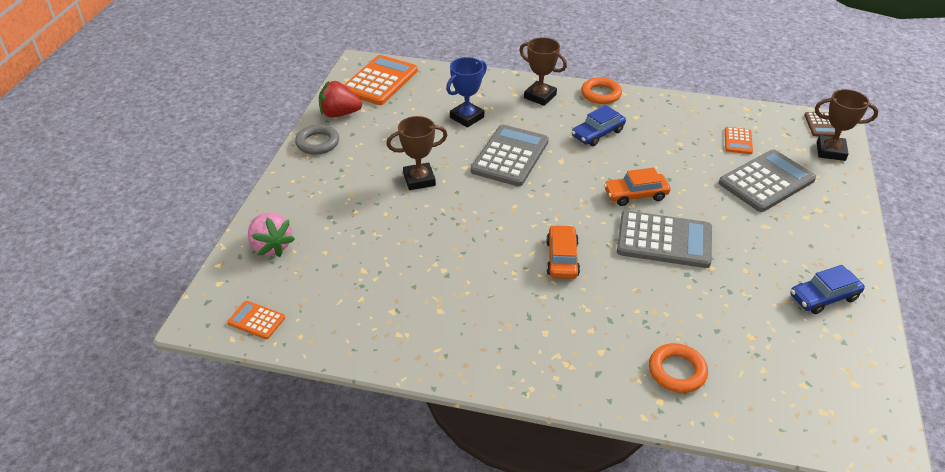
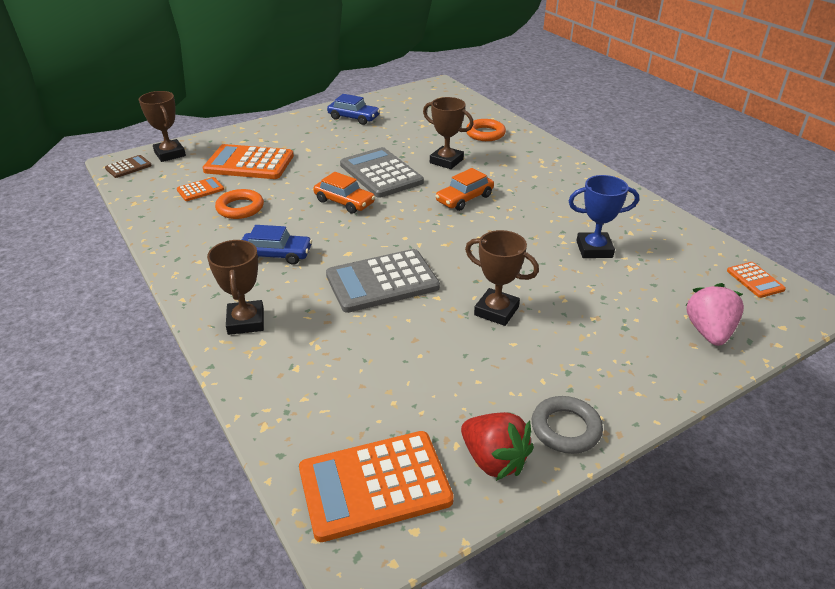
camera: 135 degrees left, 5 degrees down
blue trophy [446,57,487,128] -> blue trophy moved to [569,175,639,258]
orange ring [581,77,622,104] -> orange ring moved to [215,189,264,219]
grey calculator [719,150,816,212] -> orange calculator [203,144,294,179]
none -> brown trophy [423,97,474,169]

